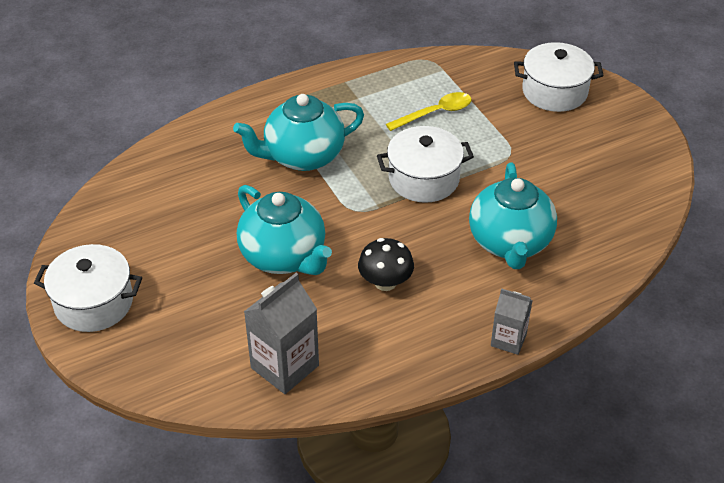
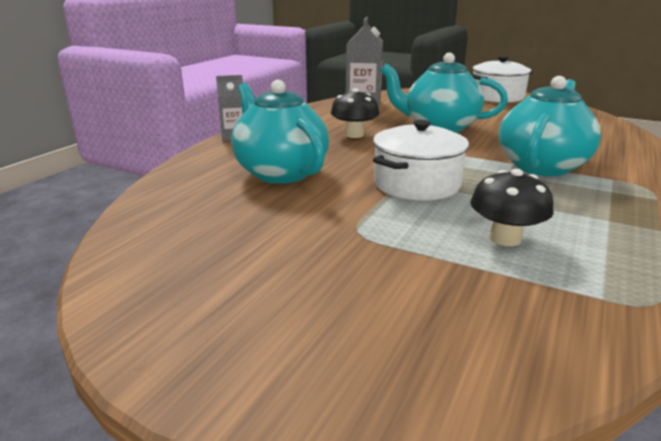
camera: 145 degrees right, 20 degrees down
yellow spoon [386,92,472,131] -> black mushroom [470,169,554,246]
white pot [514,42,604,112] -> none

